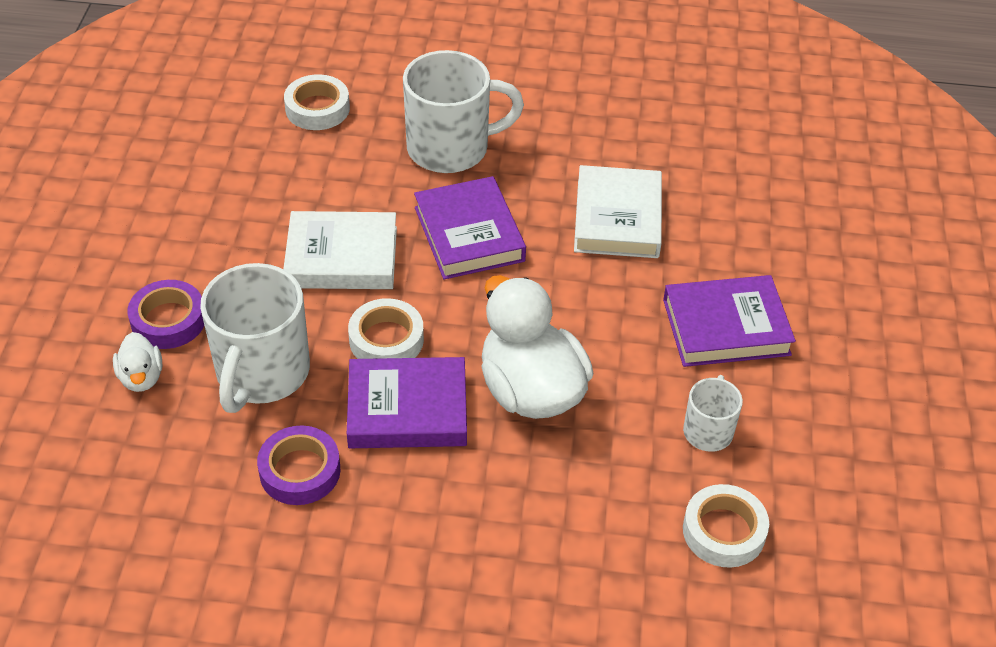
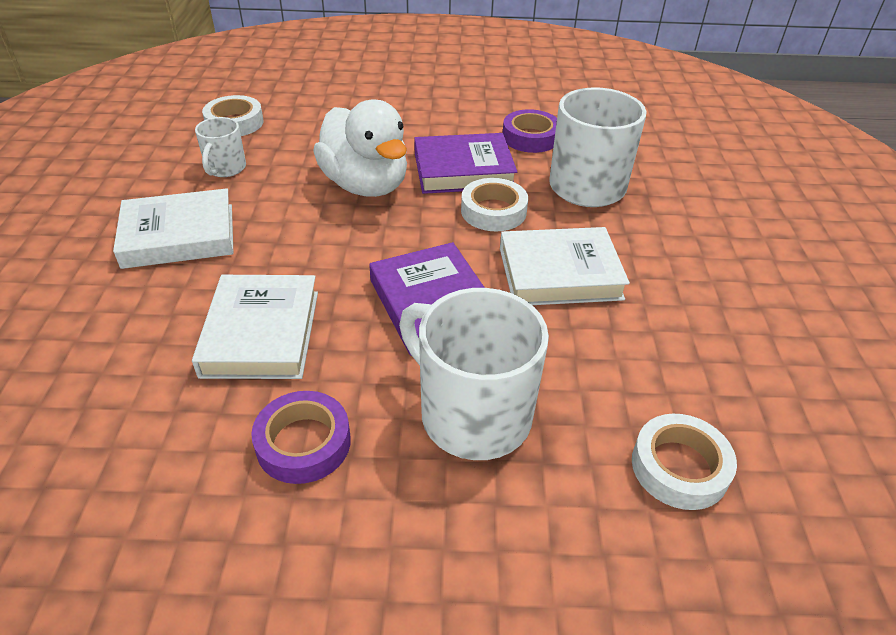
camera: 175 degrees right, 5 degrees down
white duck [113,332,163,392] -> none
purple tape [127,280,204,349] -> purple tape moved to [251,391,351,484]
white mug [403,50,524,173] -> white mug turned 60 degrees clockwise [399,288,549,460]
purple book [663,275,796,367] -> white book [113,188,233,269]

